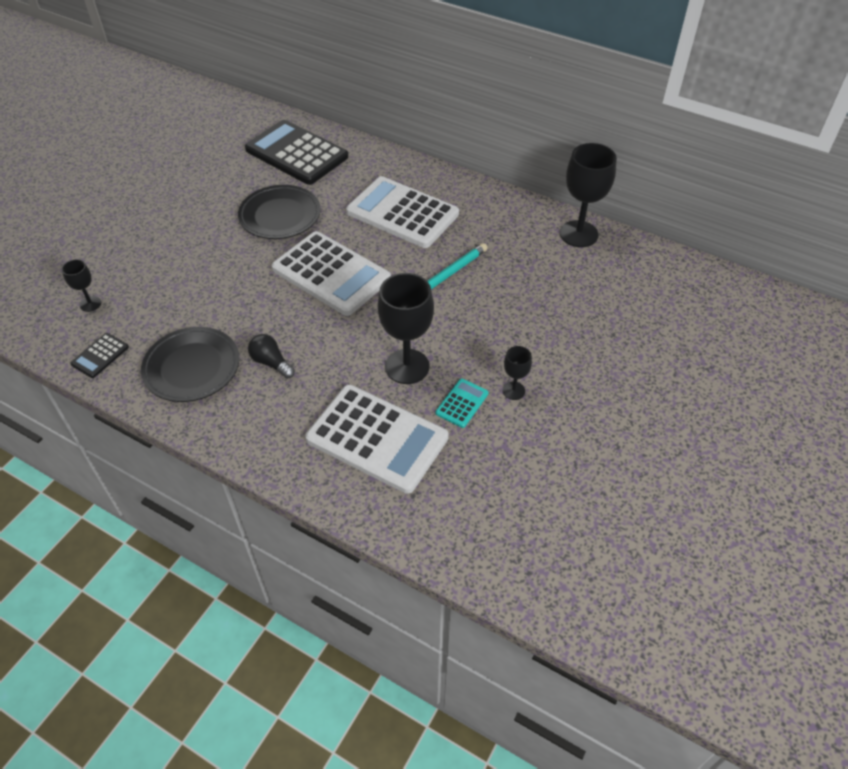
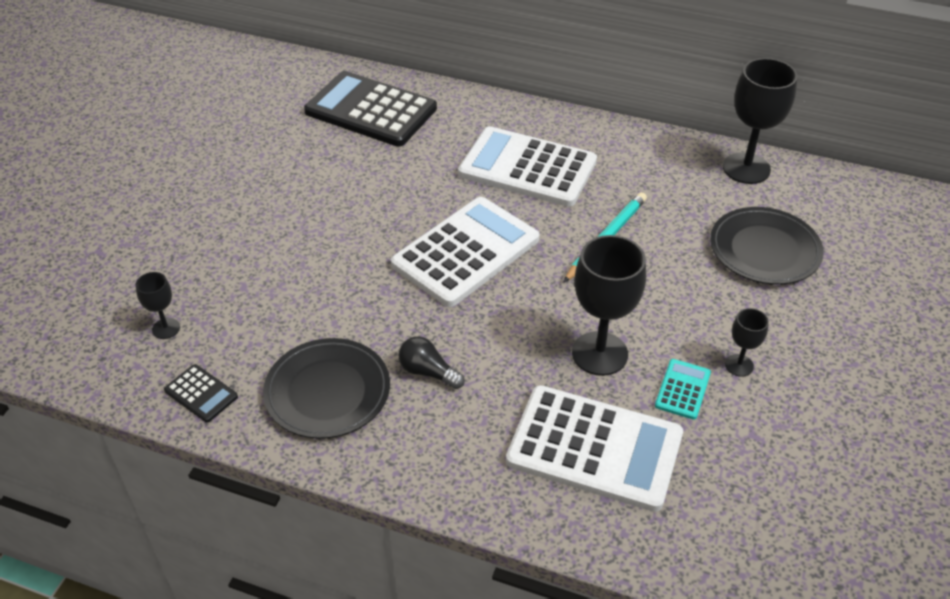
camera: 10 degrees left, 5 degrees down
black calculator [70,333,129,378] -> black calculator turned 75 degrees counterclockwise [164,364,238,423]
black plate [238,185,321,239] -> black plate moved to [710,207,824,285]
white calculator [272,231,391,316] -> white calculator turned 75 degrees counterclockwise [391,197,540,307]

